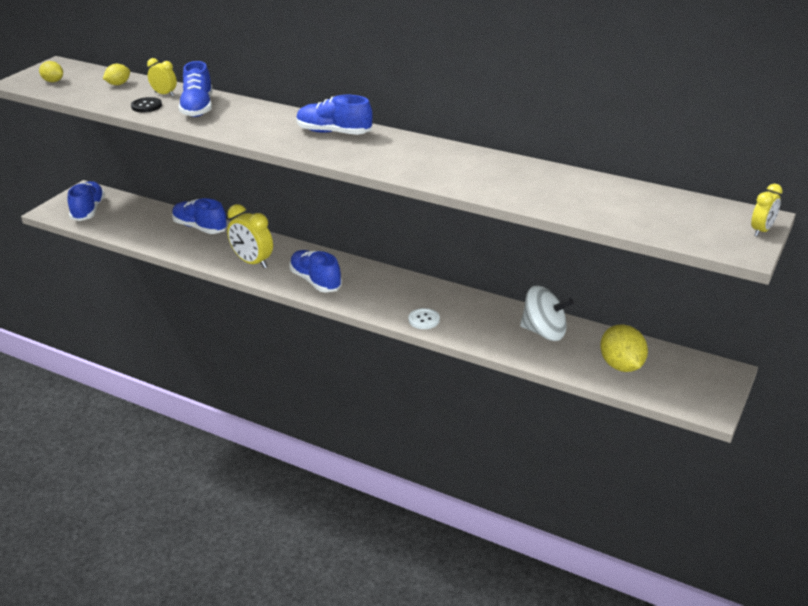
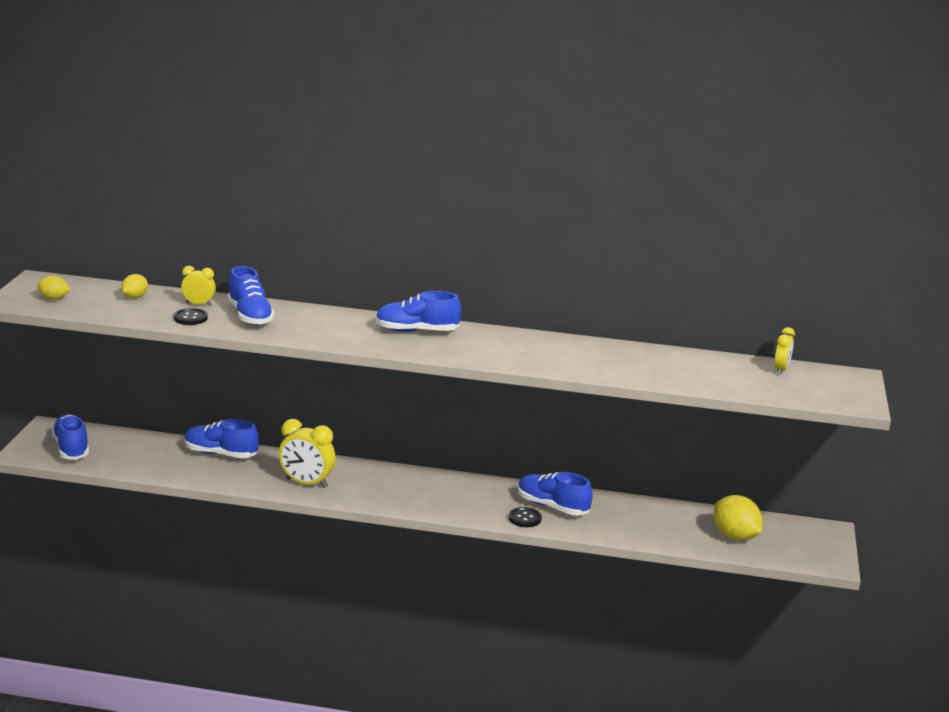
camera: 20 degrees left, 10 degrees down
blue shoe [290,250,342,293] -> blue shoe moved to [518,472,593,515]
white button [408,308,440,329] -> black button [509,507,542,527]
white spinning top [520,286,574,341] -> none
yellow clock [751,184,782,236] -> yellow clock moved to [774,327,795,375]

